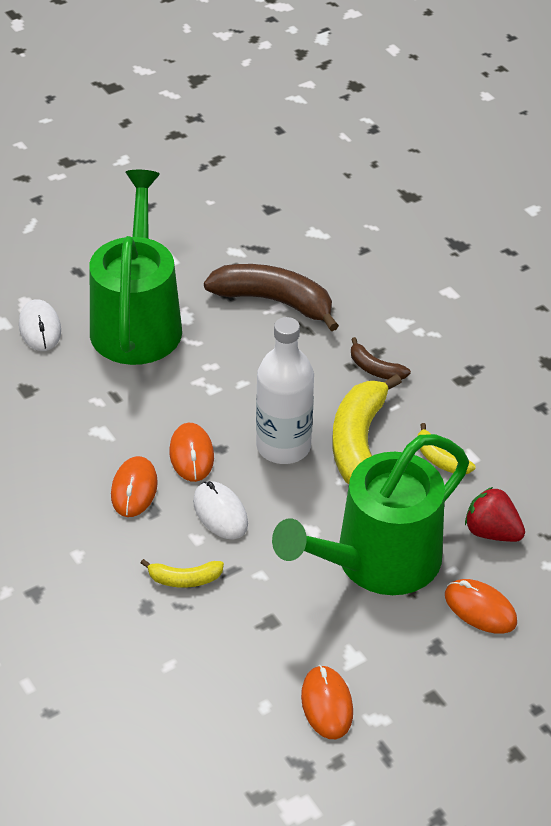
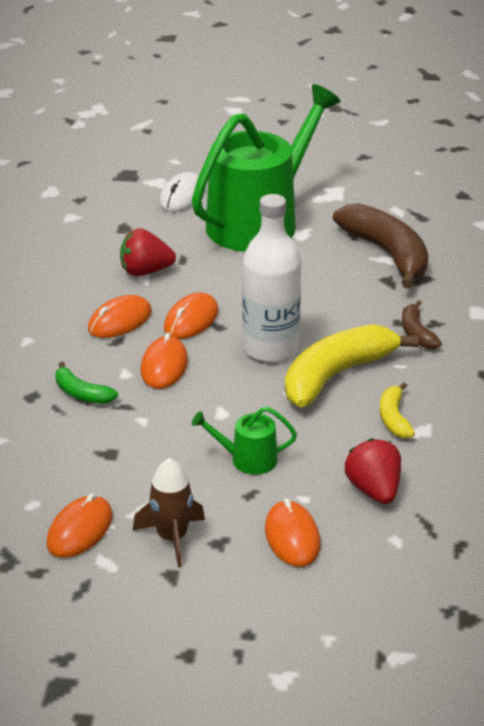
camera: 40 degrees right, 10 degrees down
yellow banana [141,559,224,588] -> green banana [55,361,118,404]
white mouse [193,481,248,539] -> orange mouse [141,333,188,389]
green watering can [272,434,469,595] -> green watering can [192,407,297,475], size x0.41
none -> red strawberry [120,228,176,276]
none -> brown rocket [133,458,205,567]

